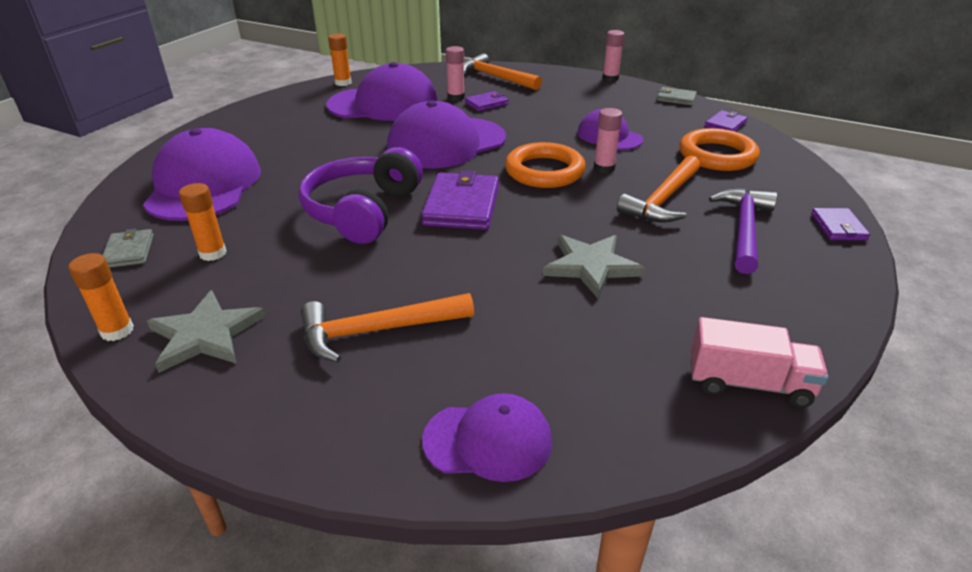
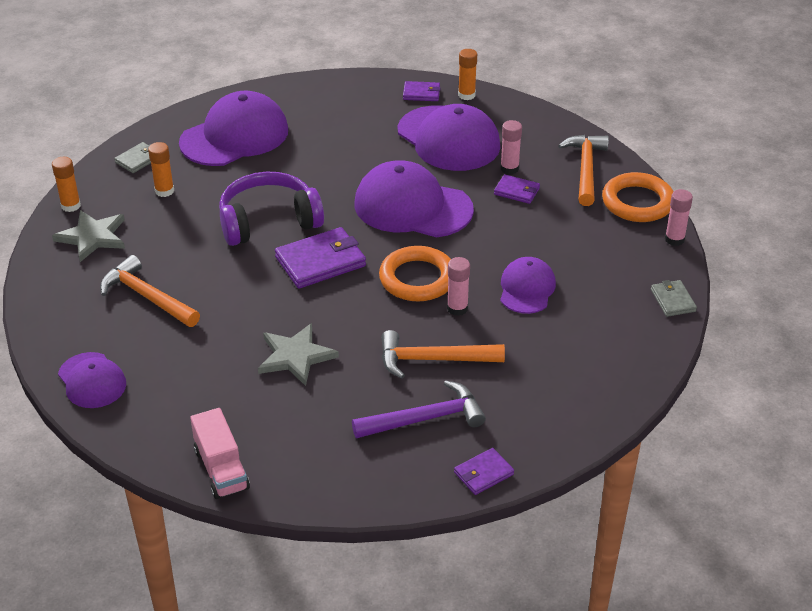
camera: 55 degrees right, 5 degrees up
orange ring [679,128,760,171] -> orange ring moved to [602,172,674,222]
purple wallet [704,110,748,131] -> purple wallet moved to [403,81,441,101]

